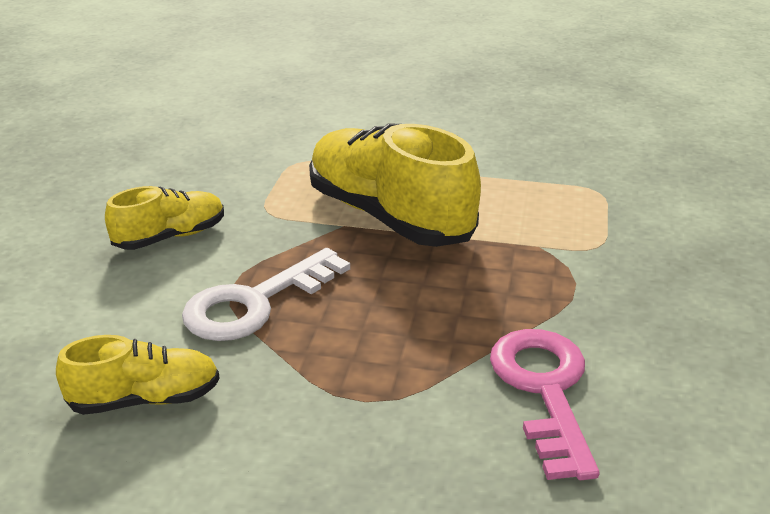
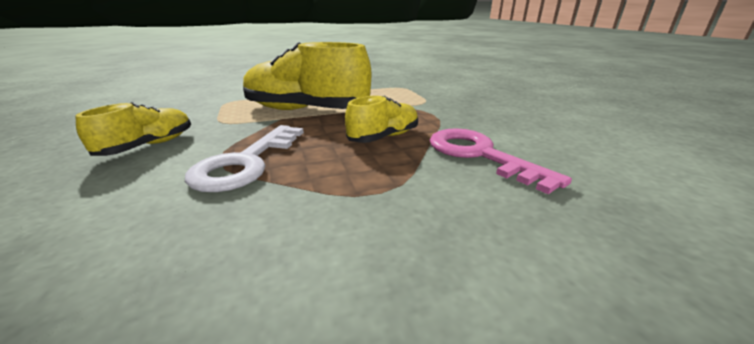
camera: 30 degrees left, 5 degrees down
yellow shoe [56,335,220,415] -> yellow shoe moved to [345,96,418,143]

